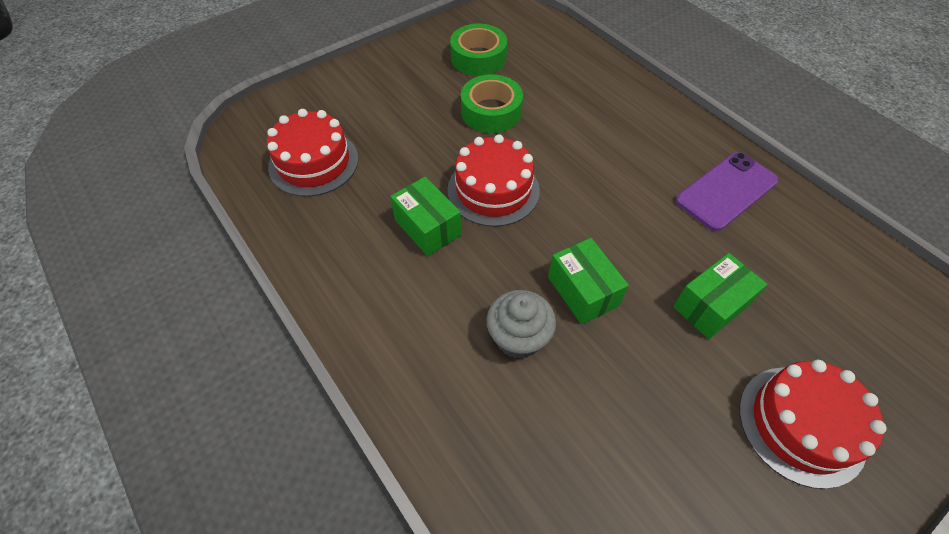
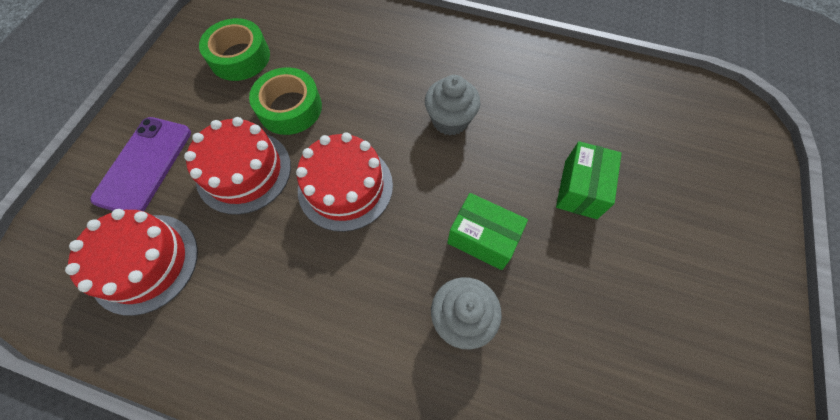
camera: 35 degrees left, 10 degrees up
green box [390,176,461,256] -> none
purple phone [676,152,778,231] -> purple phone moved to [90,117,191,211]
red cake [739,360,887,489] -> red cake moved to [184,117,291,215]
none -> grey cupcake [425,75,480,135]

